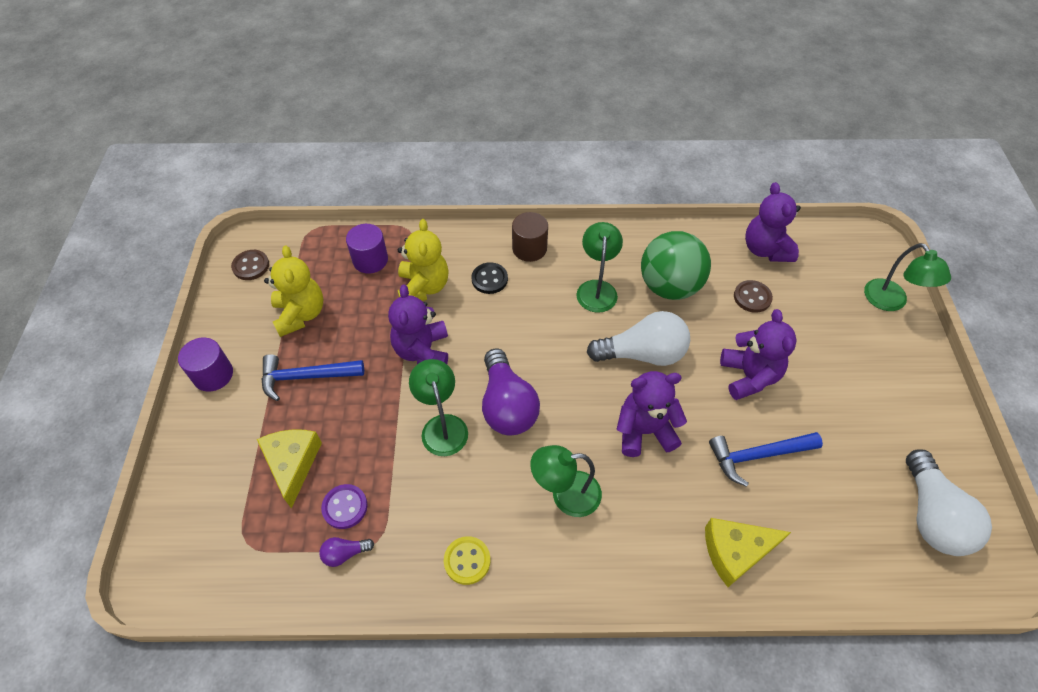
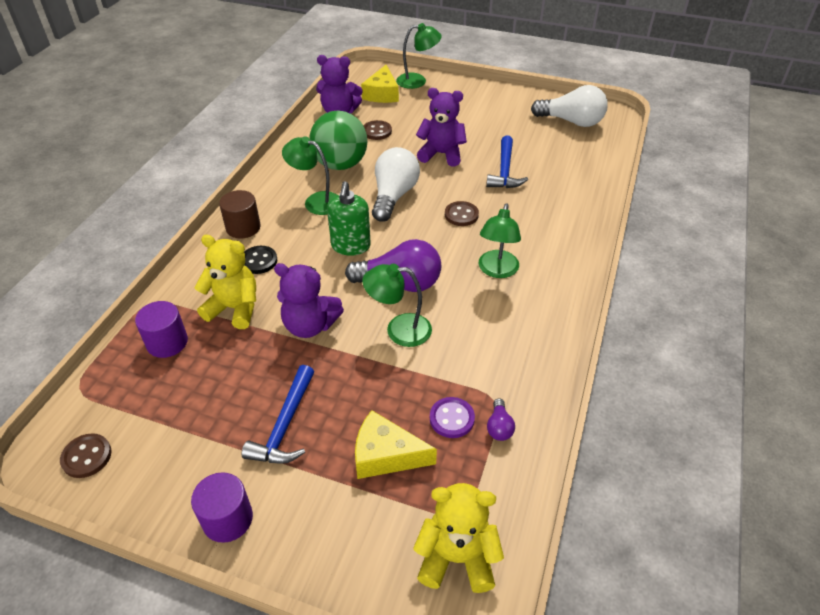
camera: 70 degrees left, 10 degrees down
yellow teddy bear [264,245,323,337] -> yellow teddy bear moved to [413,483,504,593]
yellow button [444,536,491,585] -> none
purple teddy bear [616,371,687,457] -> brown button [445,201,479,226]
yellow cheese [705,518,791,587] -> yellow cheese moved to [361,65,399,103]
none -> green soap dispenser [327,181,371,256]

